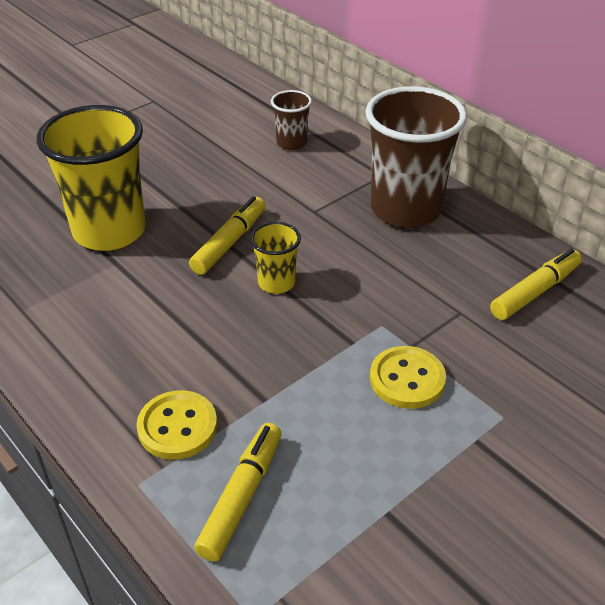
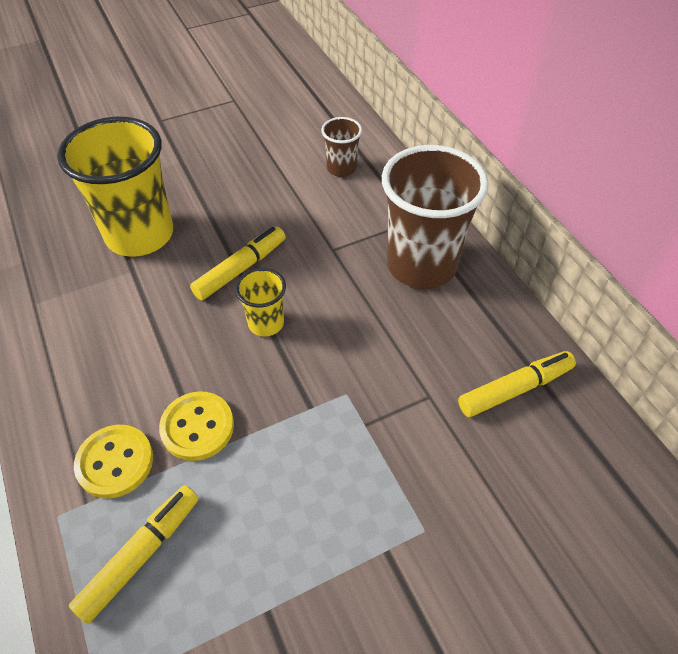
camera: 15 degrees right, 10 degrees up
yellow button [370,346,446,409] -> yellow button moved to [159,391,234,461]

